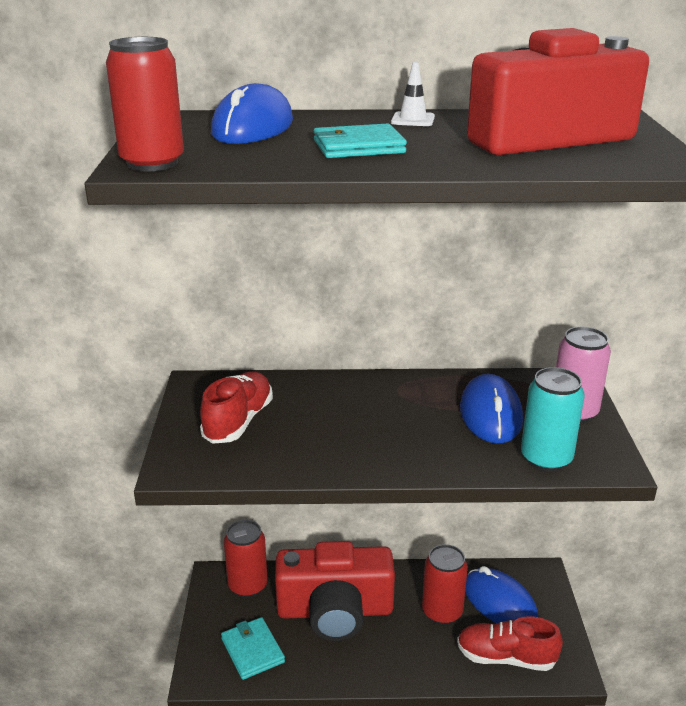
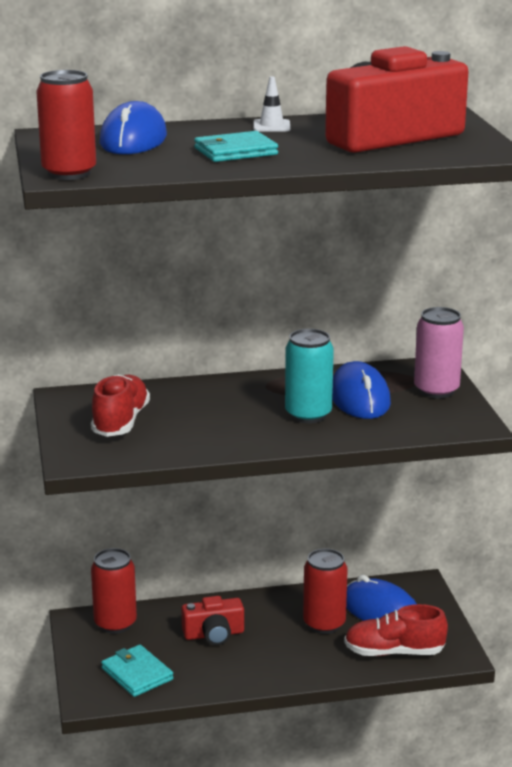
camera: 10 degrees left, 5 degrees down
red camera [275,541,395,641] -> red camera [181,596,244,645], size x0.50
turquoise can [521,367,585,472] -> turquoise can moved to [285,329,334,423]

